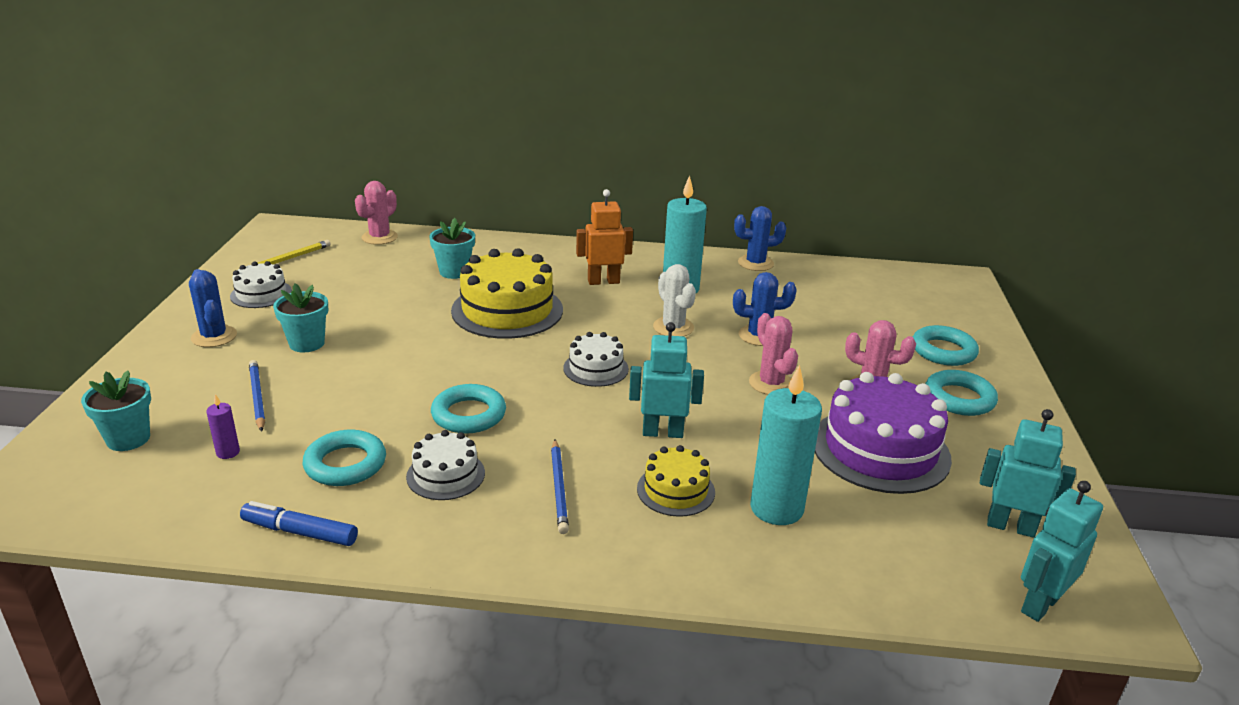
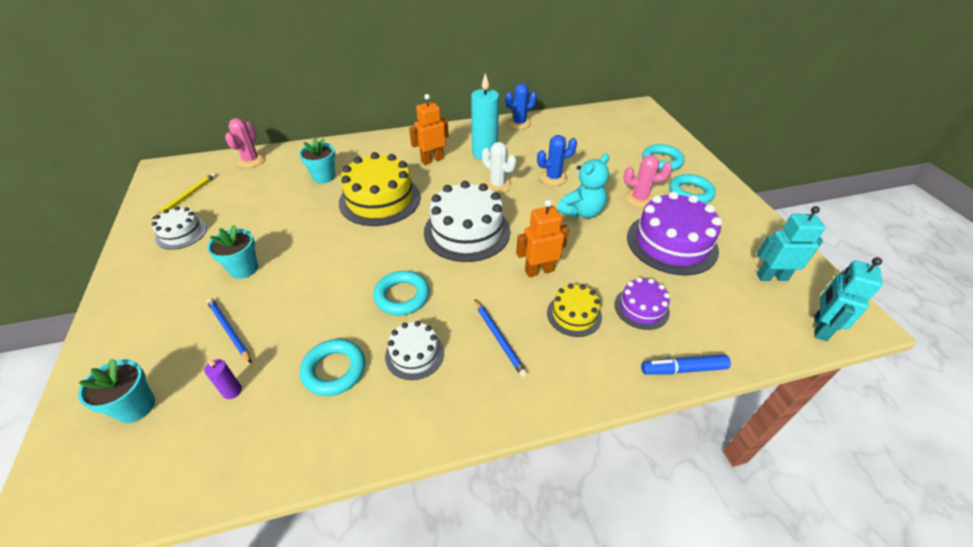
camera: 20 degrees left, 15 degrees up
blue cactus [189,269,237,347] -> none
blue marker [240,501,358,546] -> blue marker moved to [641,354,731,375]
white cake [563,332,629,387] -> white cake [424,181,511,262], size x1.87
turquoise robot [629,322,704,438] -> orange robot [516,200,569,277]
pink cactus [749,313,798,395] -> turquoise teddy bear [557,153,609,218]
turquoise candle [750,365,822,525] -> purple cake [614,277,670,330]

